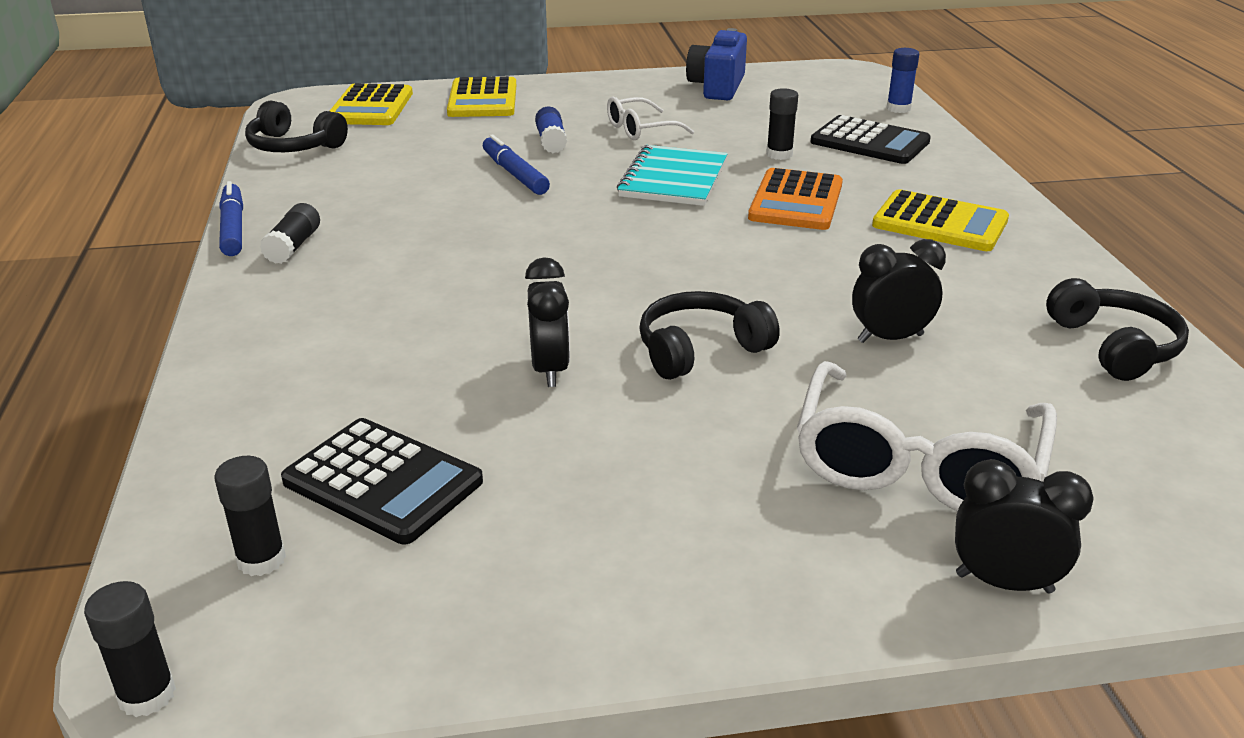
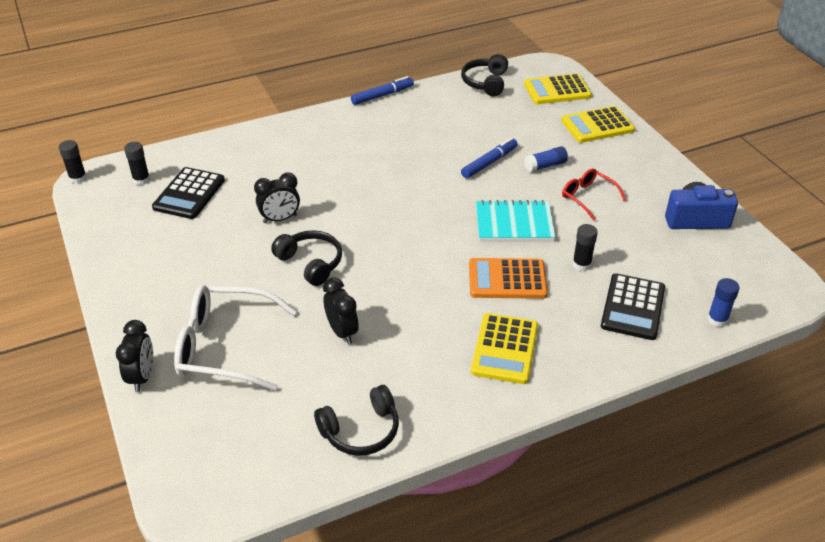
camera: 75 degrees right, 10 degrees up
black glue stick [260,203,320,264] -> none
white glasses [607,97,694,140] -> red glasses [562,168,626,221]

